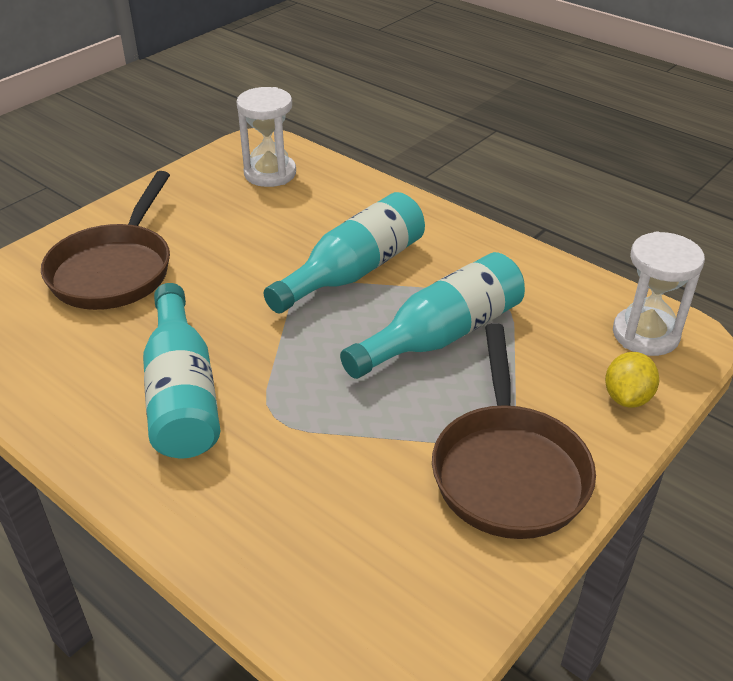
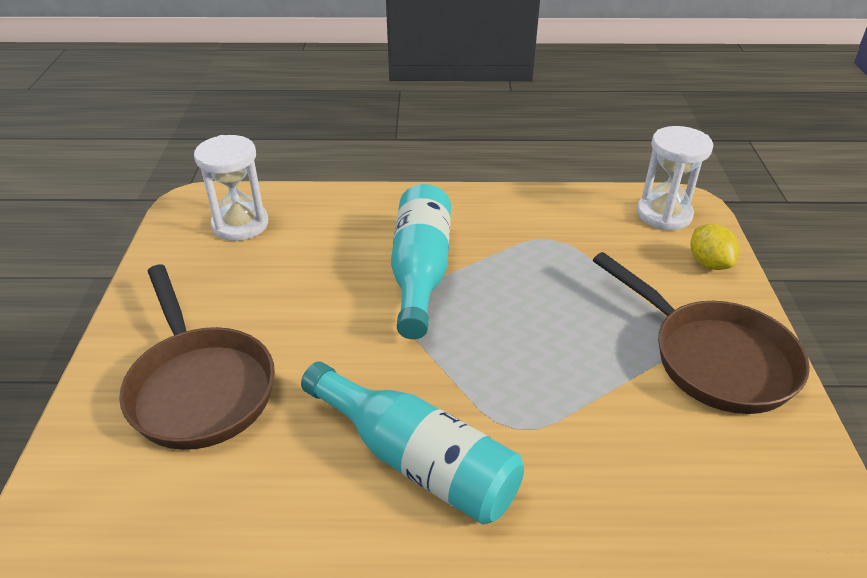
camera: 40 degrees left, 0 degrees up
turquoise bottle [340,252,525,379] -> none

